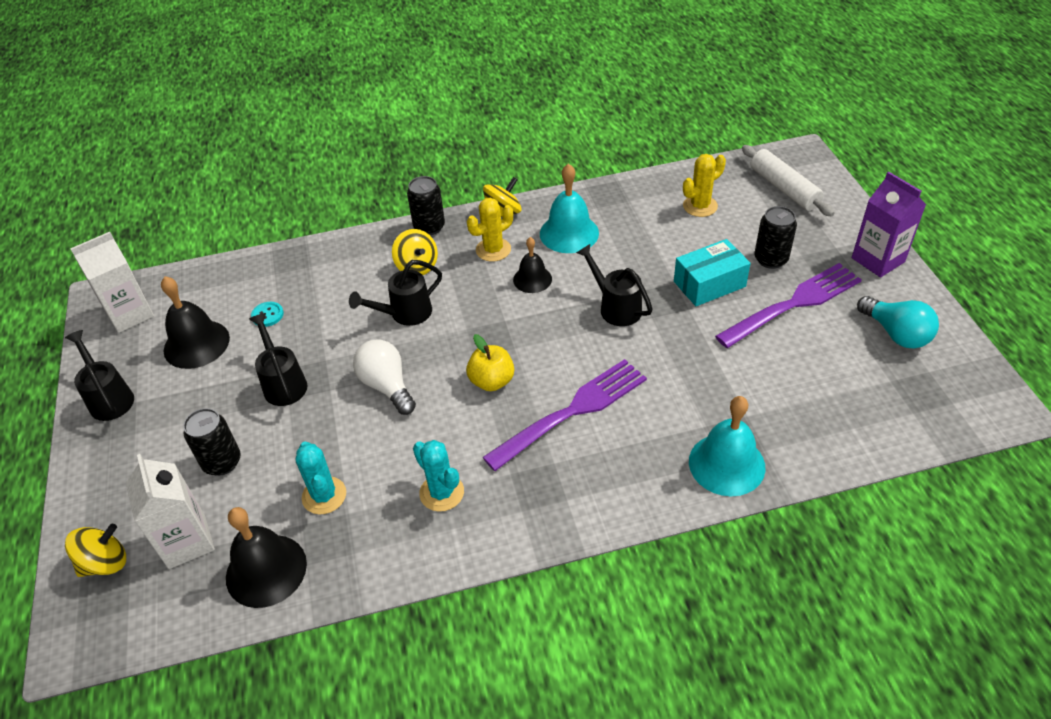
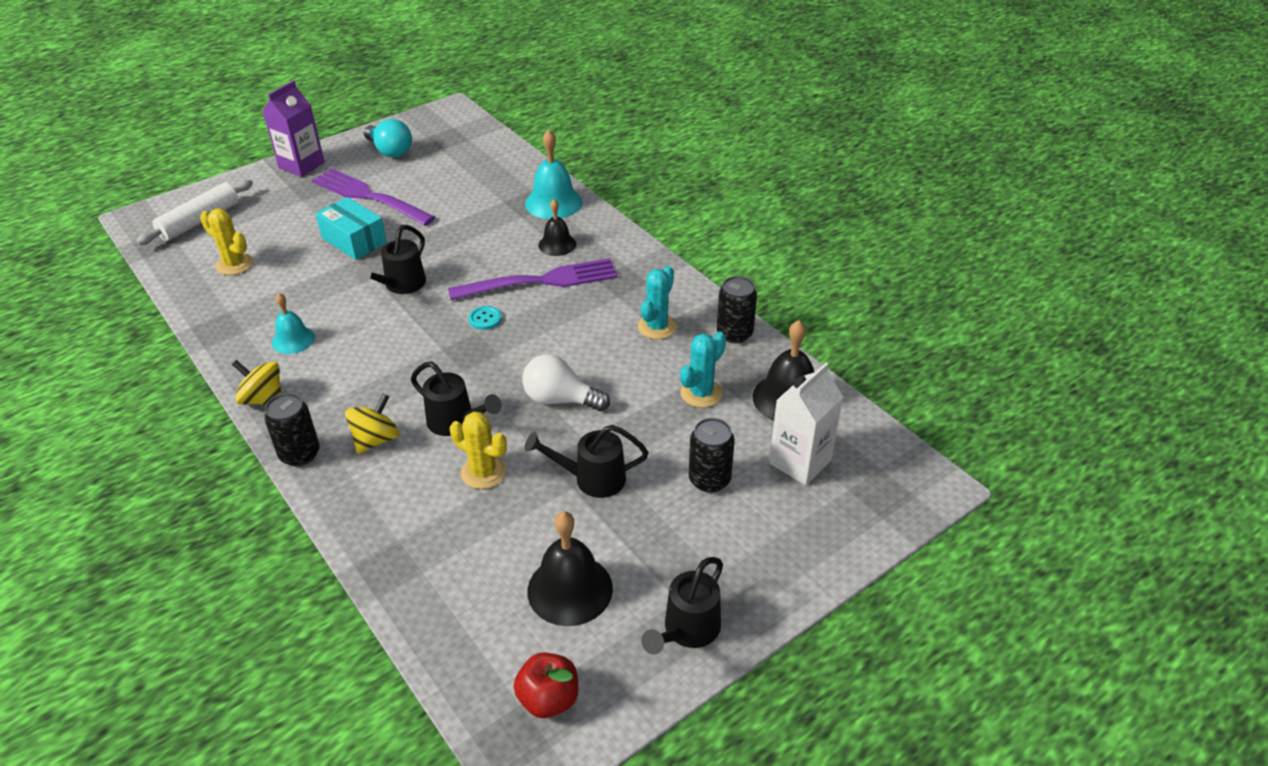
camera: 115 degrees left, 5 degrees down
yellow spinning top [65,524,126,577] -> none
white carton [70,232,154,333] -> red apple [514,652,578,718]
black watering can [249,313,307,406] -> black watering can turned 45 degrees clockwise [524,425,648,498]
turquoise button [251,302,284,327] -> turquoise button moved to [468,306,502,330]
white light bulb [353,339,416,415] -> white light bulb turned 75 degrees clockwise [522,354,610,411]
yellow apple [466,334,514,391] -> none
yellow cactus [467,198,513,262] -> yellow cactus moved to [450,412,507,489]
purple fork [483,359,647,471] -> purple fork turned 135 degrees clockwise [448,258,618,300]
black bell [513,237,552,293] -> black bell moved to [538,199,576,256]
turquoise bell [540,163,599,253] -> turquoise bell [272,293,315,354], size x0.63
black can [754,206,797,269] -> black can moved to [717,276,757,343]
turquoise light bulb [857,296,939,348] -> turquoise light bulb turned 105 degrees clockwise [364,119,412,158]

